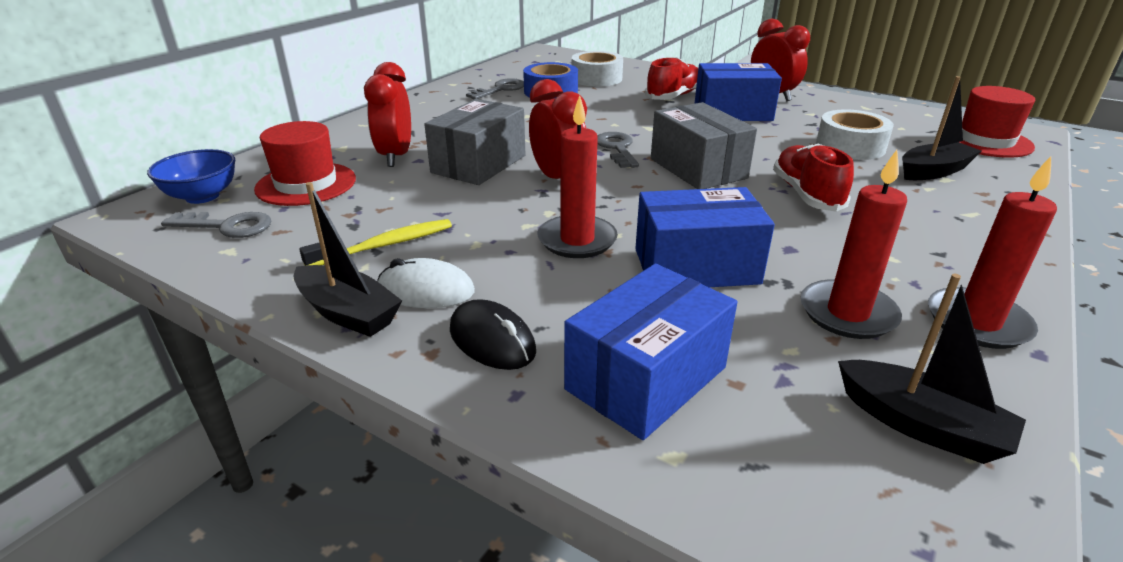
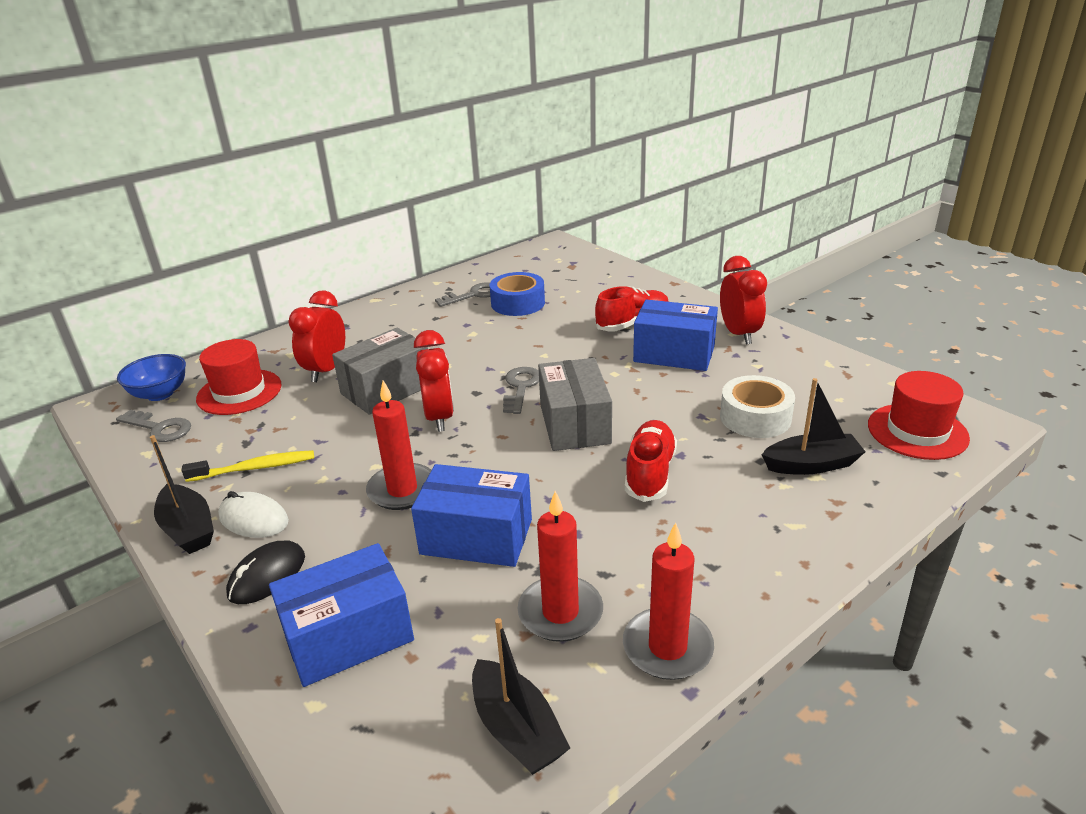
camera: 20 degrees right, 0 degrees up
black mouse [450,299,536,370] -> black mouse turned 60 degrees clockwise [226,541,305,604]
white tape [572,51,623,87] -> none

